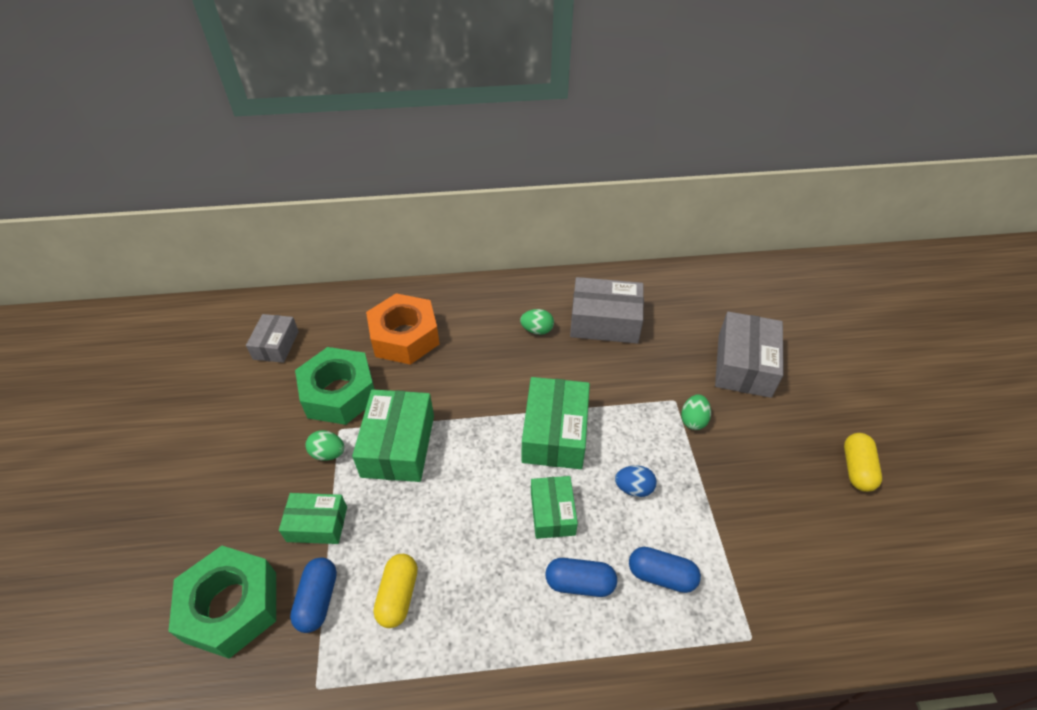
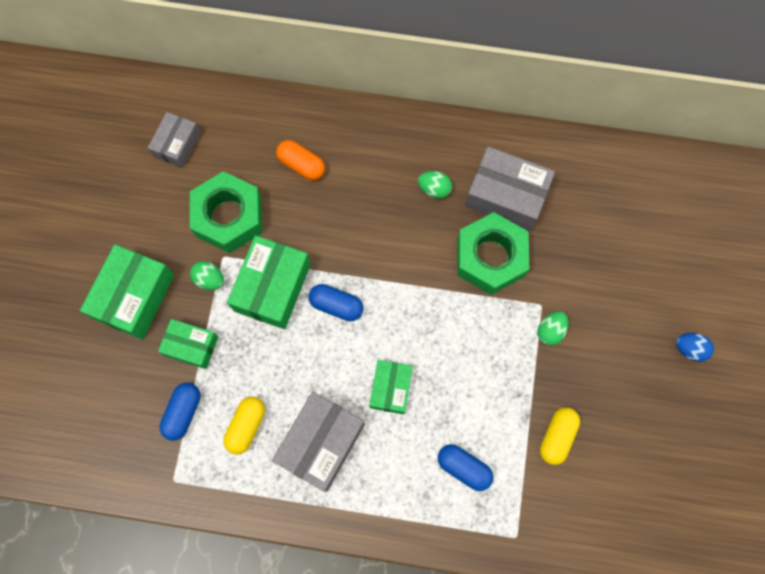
camera: 15 degrees right, 25 degrees up
green nut [168,546,276,659] -> green nut moved to [457,212,529,295]
orange nut [366,293,439,365] -> orange capsule [276,140,325,180]
green box [522,377,590,469] -> green box moved to [80,244,175,339]
blue capsule [545,558,617,597] -> blue capsule moved to [309,284,363,321]
blue egg [615,465,657,497] -> blue egg moved to [676,333,714,362]
grey box [715,312,784,398] -> grey box moved to [272,392,365,492]
yellow capsule [844,433,882,492] -> yellow capsule moved to [540,407,580,465]

